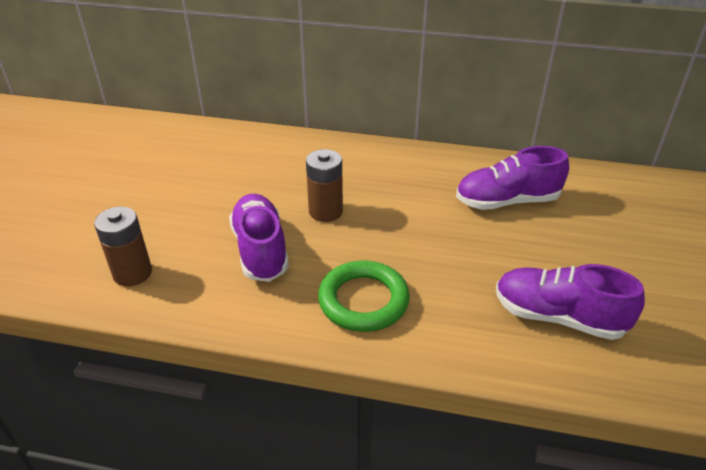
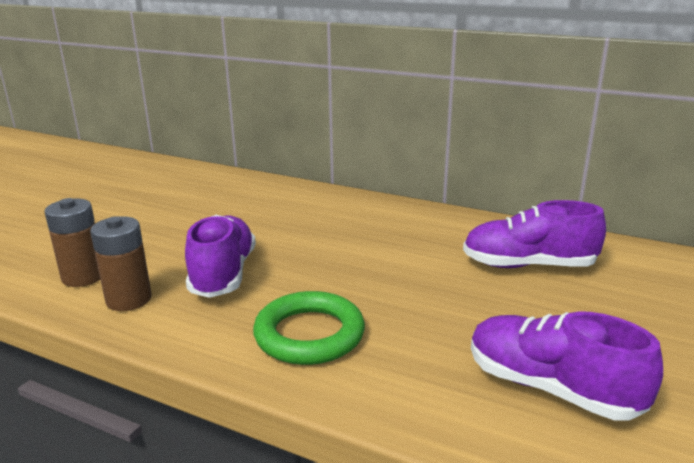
camera: 15 degrees right, 15 degrees down
brown battery [306,149,343,222] -> brown battery moved to [90,216,152,311]

